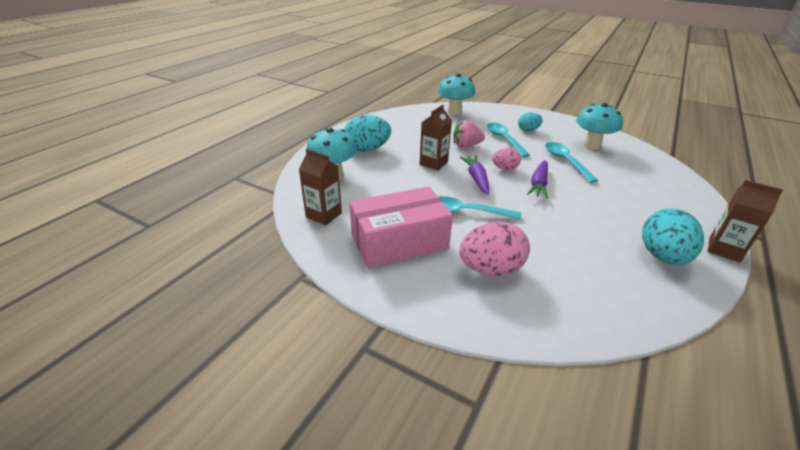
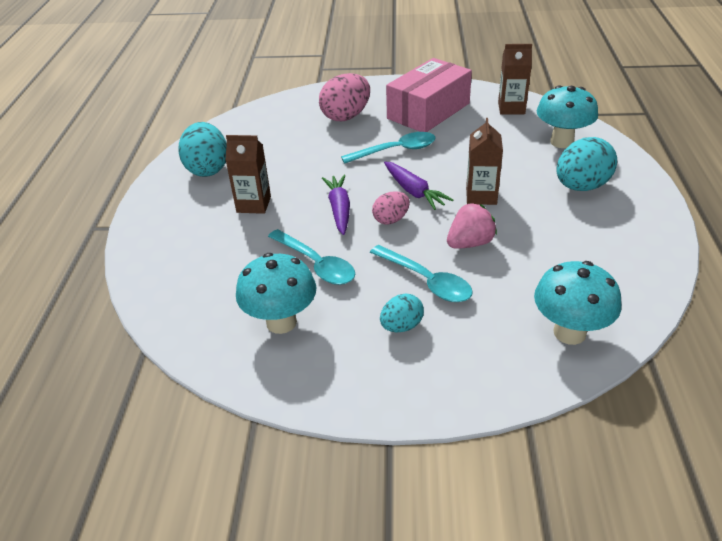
camera: 155 degrees right, 5 degrees up
brown carton [708,180,783,262] -> brown carton moved to [226,135,271,214]

